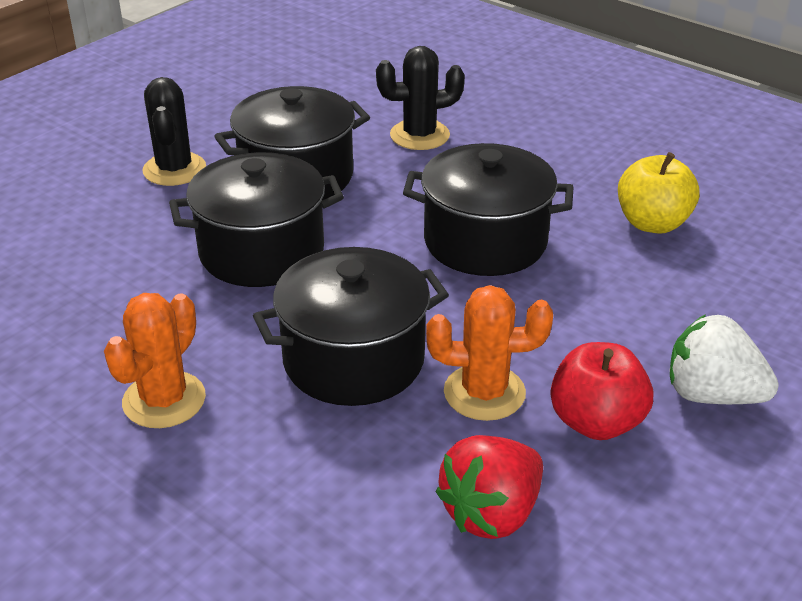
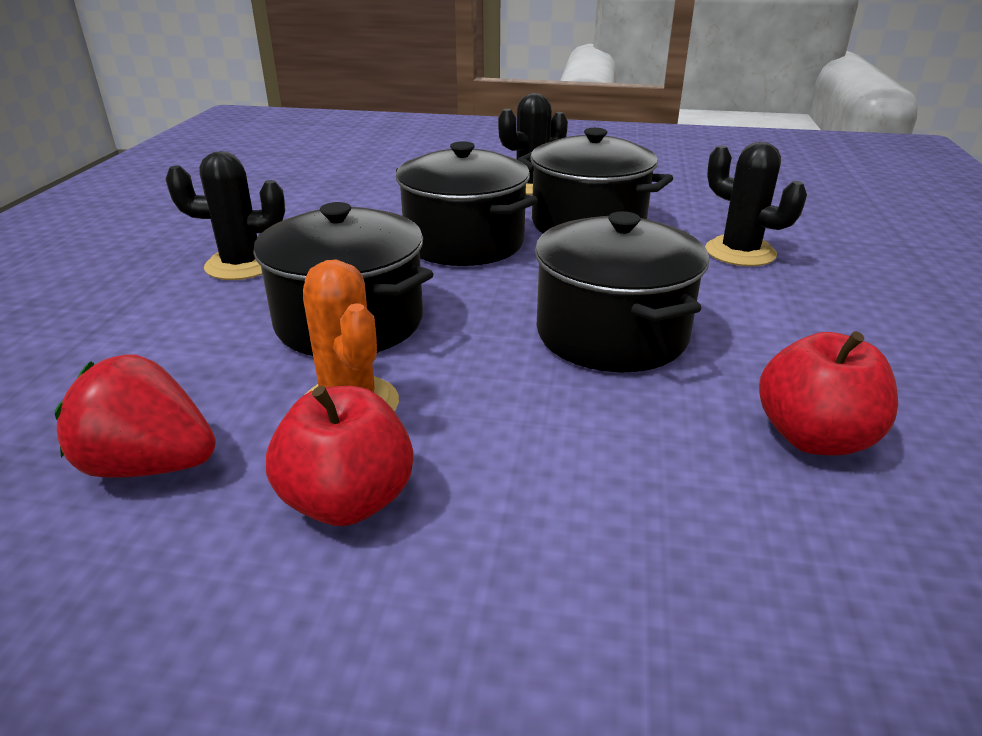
camera: 60 degrees right, 5 degrees down
orange cactus [104,293,206,428] -> black cactus [165,151,285,280]
yellow apple [618,152,700,234] -> red apple [759,331,898,455]
white strawberry [670,314,779,404] -> none

